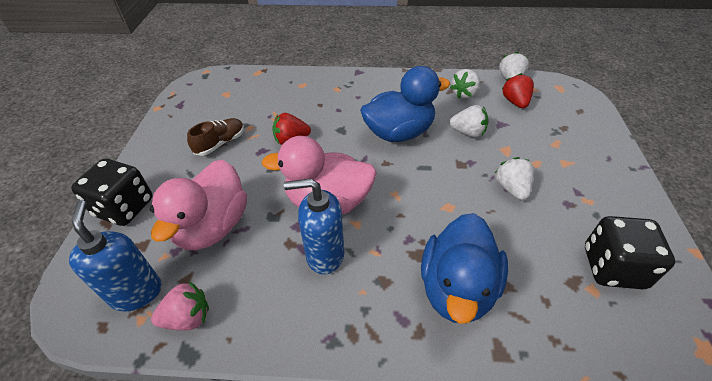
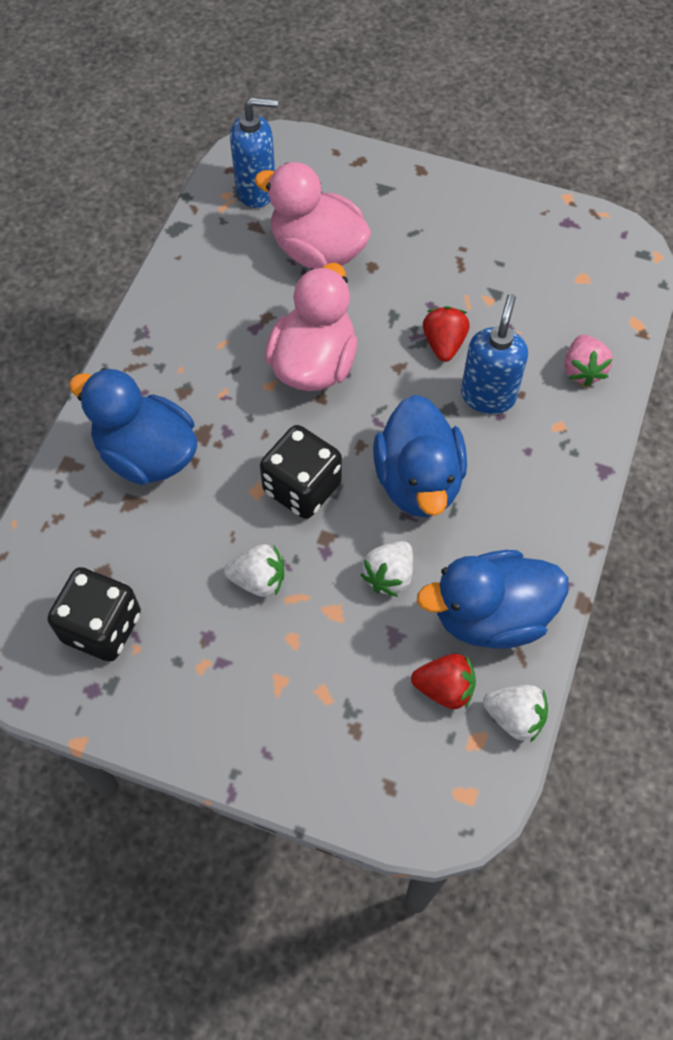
camera: 105 degrees right, 15 degrees up
black dice [71,159,153,226] -> black dice moved to [260,425,342,519]
pink strawberry [151,281,209,331] -> pink strawberry moved to [564,334,613,386]
brown shoe [187,118,244,156] -> none
blue soap dispenser [284,179,344,275] -> blue soap dispenser moved to [461,294,528,414]
white strawberry [450,69,480,99] -> blue duck [417,550,568,649]

